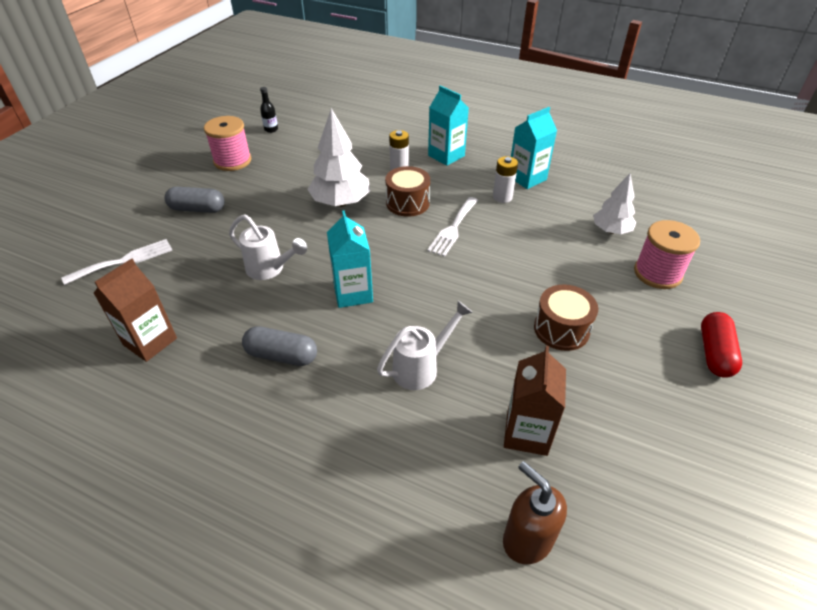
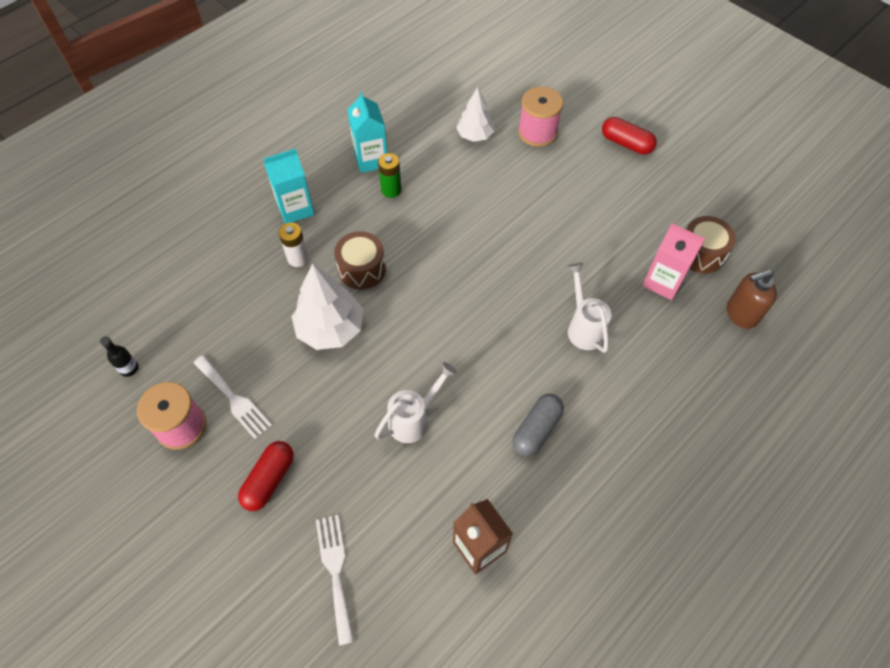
camera: 70 degrees left, 15 degrees up
grey capsule [165,187,225,213] -> red capsule [238,441,294,511]
turquoise carton [327,210,373,308] -> none
white fork [427,197,478,257] -> white fork moved to [194,355,272,439]
white battery [493,156,518,203] -> green battery [378,153,401,198]
brown carton [504,346,566,456] -> pink carton [642,223,705,300]
brown drum [534,284,598,351] -> brown drum moved to [686,216,736,273]

